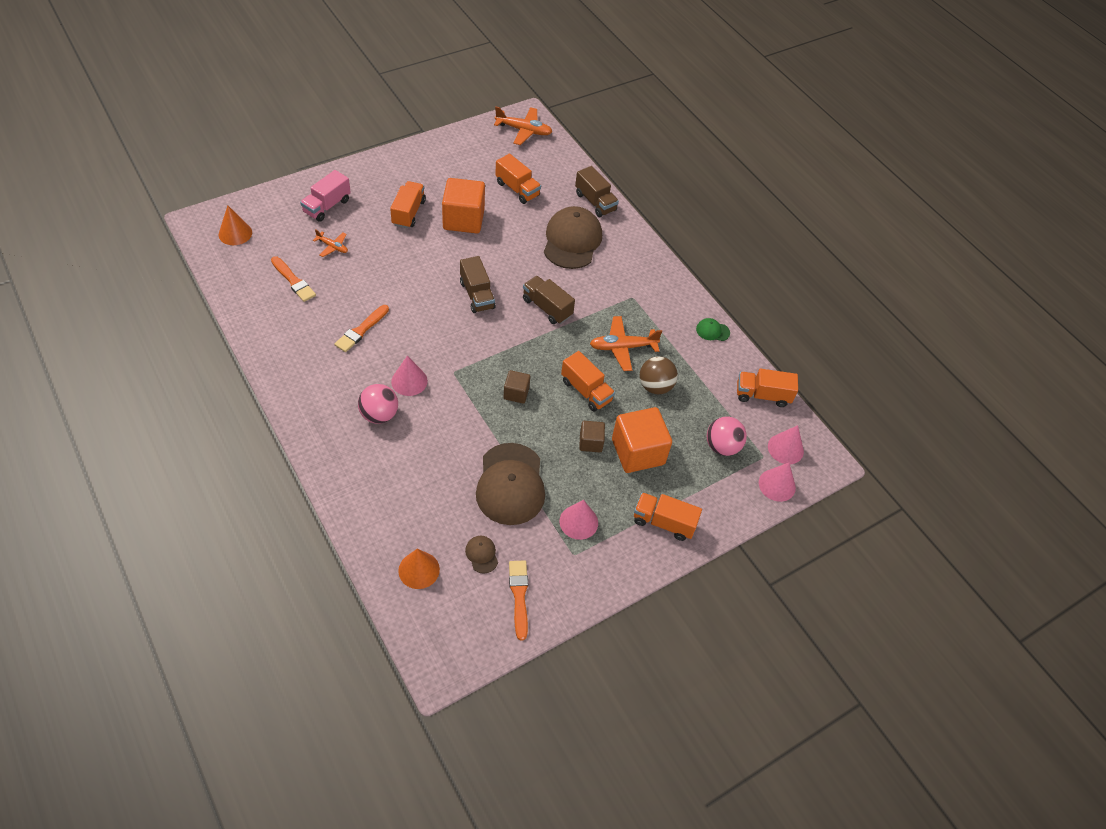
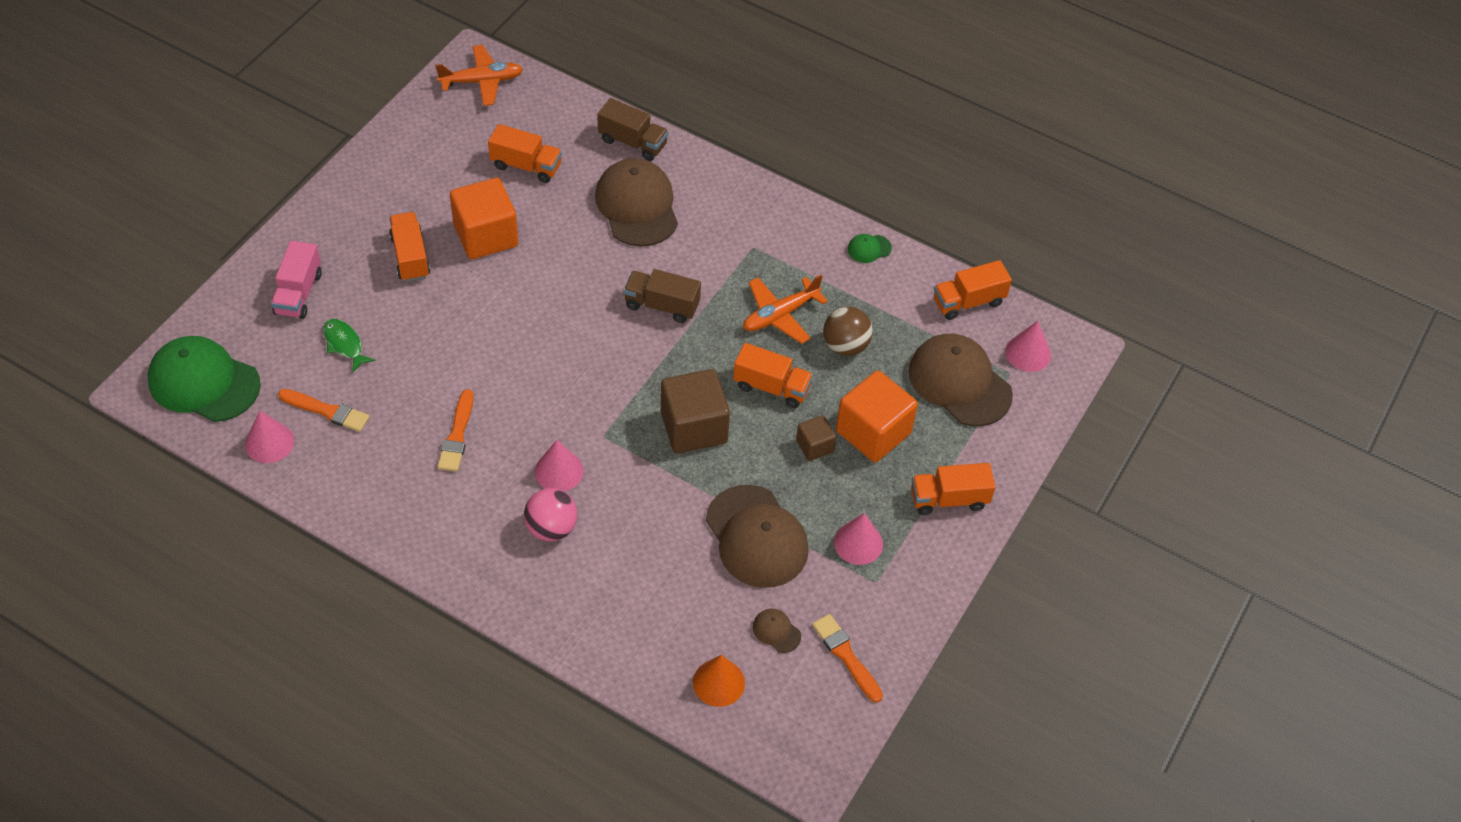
camera: 25 degrees left, 0 degrees up
orange cone [219,205,252,245] -> green cap [148,336,261,422]
orange plane [313,229,348,257] -> green fish [323,319,376,372]
brown truck [460,256,495,313] -> none
brown cube [503,370,530,403] -> brown cube [661,369,730,453], size x1.93
pink ball [707,417,747,456] -> brown cap [909,334,1013,426]
pink cone [759,463,796,502] -> pink cone moved to [245,411,294,463]

